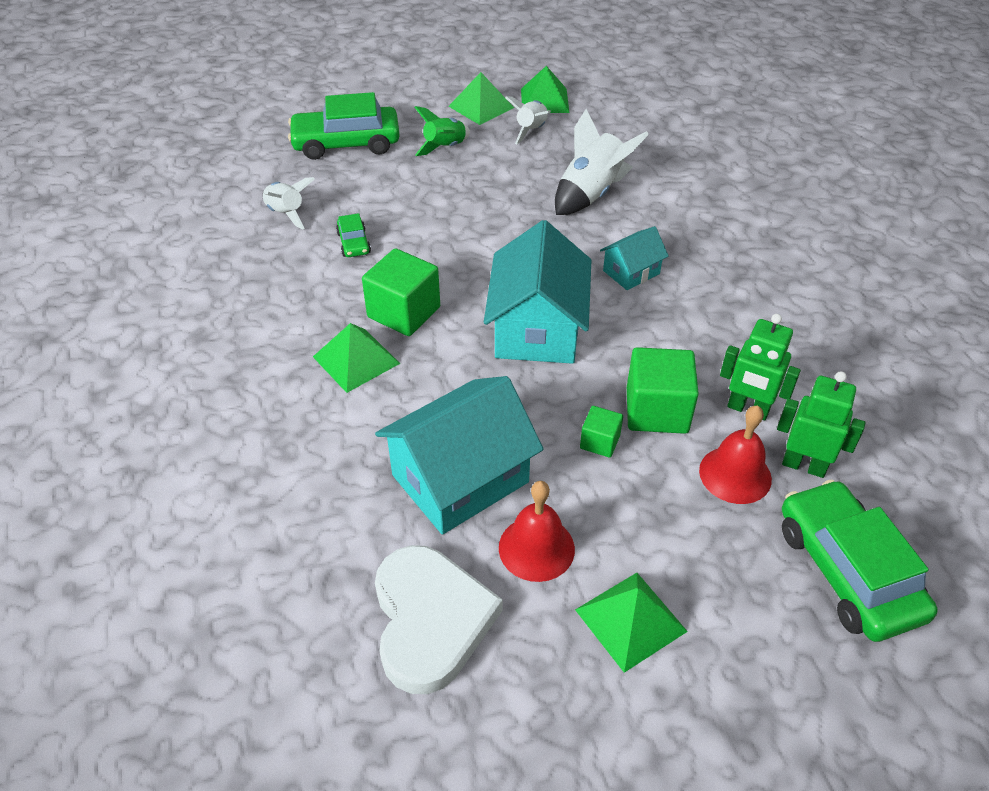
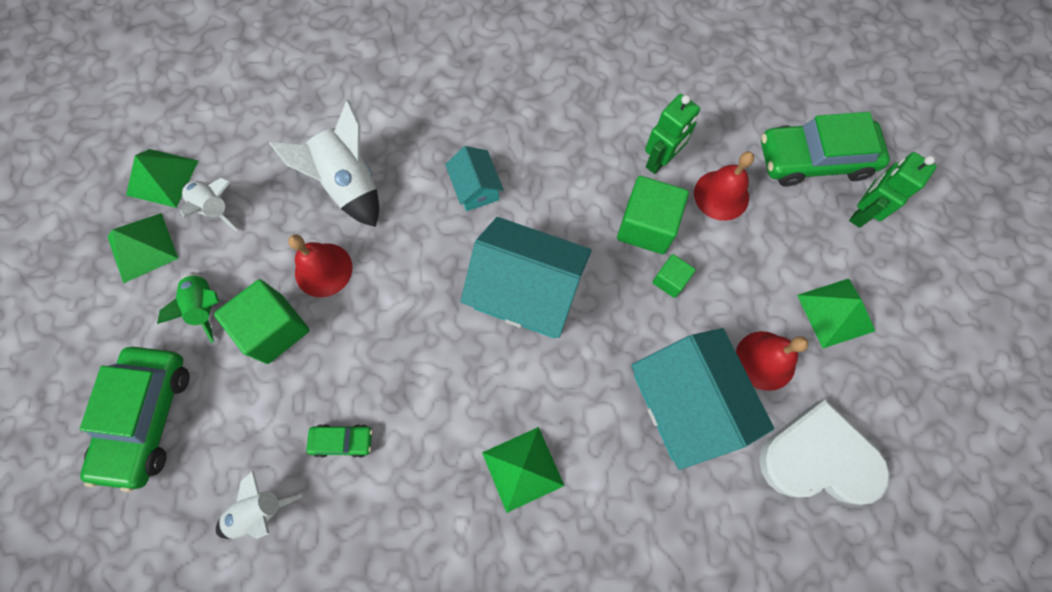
camera: 75 degrees left, 25 degrees up
green cube [362,248,440,336] -> green cube moved to [214,279,310,364]
green robot [777,371,866,478] -> green robot moved to [849,152,937,228]
none -> red bell [288,235,352,297]

